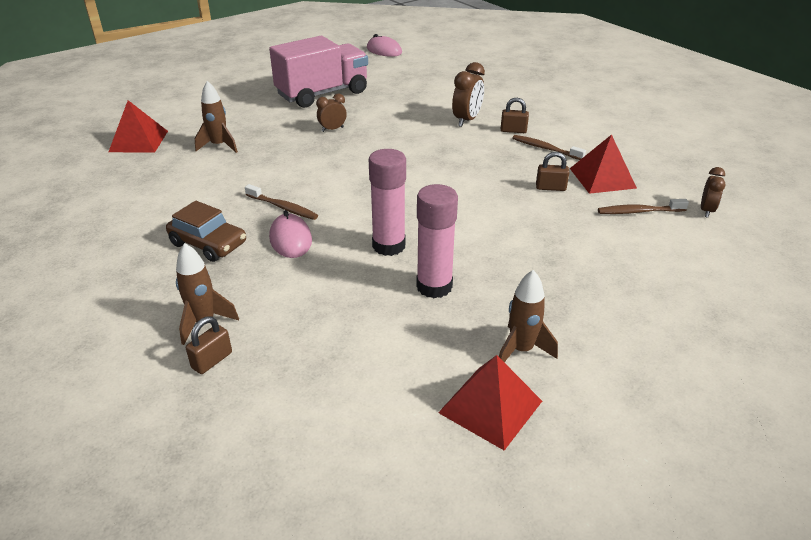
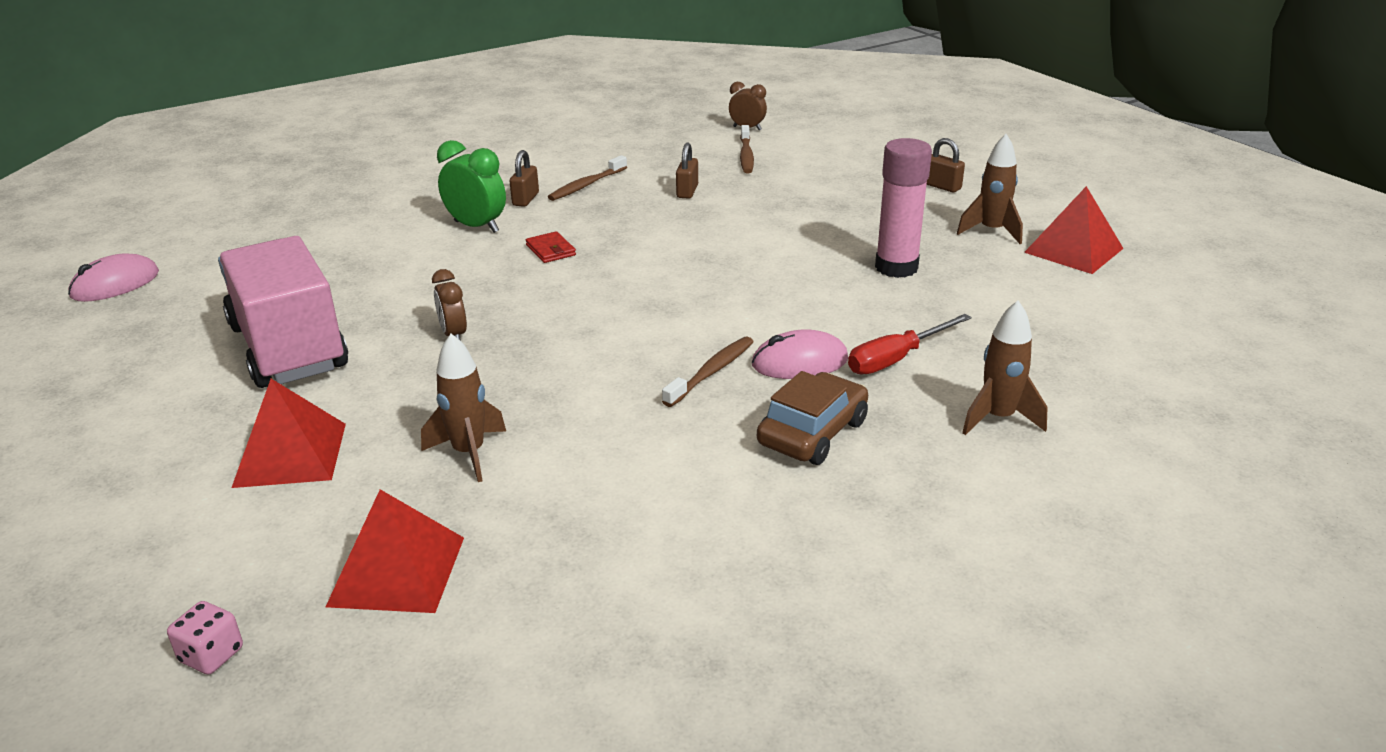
camera: 85 degrees left, 5 degrees down
brown padlock [186,316,232,374] -> brown padlock moved to [926,138,965,192]
pink glue stick [369,149,406,256] -> none
brown clock [452,62,485,127] -> green clock [437,140,506,233]
red pyramid [570,134,637,194] -> red pyramid moved to [231,379,346,488]
none -> pink dice [167,601,243,675]
none -> red wallet [526,231,576,263]
none -> red screwdriver [848,314,972,375]

